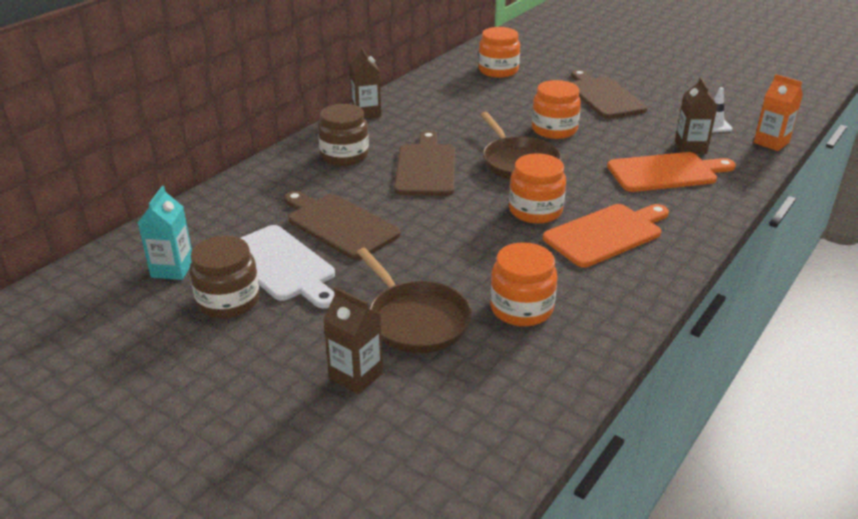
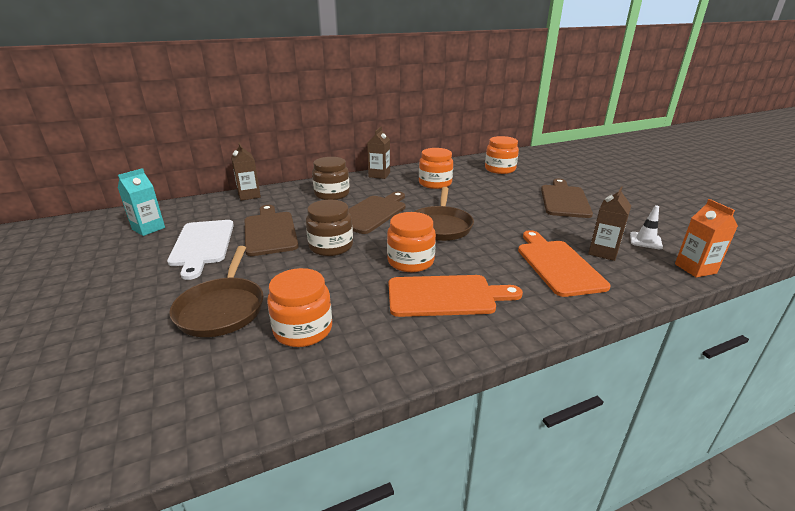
camera: 30 degrees right, 5 degrees down
brown jar [189,235,260,318] -> brown jar moved to [306,200,353,256]
brown carton [323,287,383,395] -> brown carton moved to [231,142,261,201]
orange jar [532,80,581,139] -> orange jar moved to [419,148,453,189]
orange cutting board [607,152,736,192] -> orange cutting board turned 120 degrees counterclockwise [518,230,611,297]

